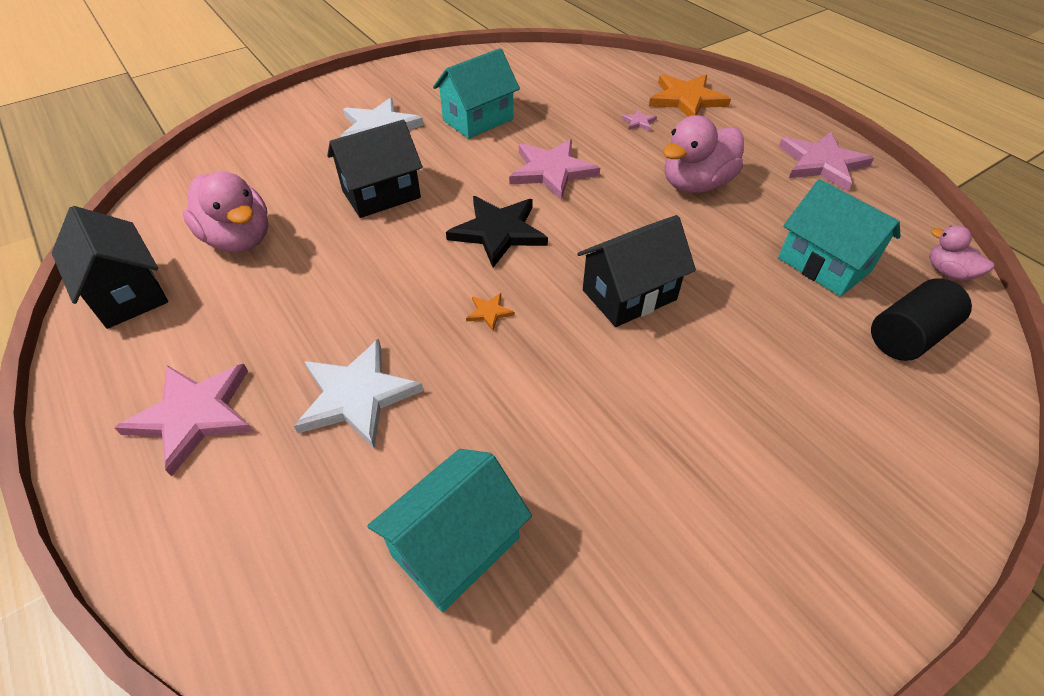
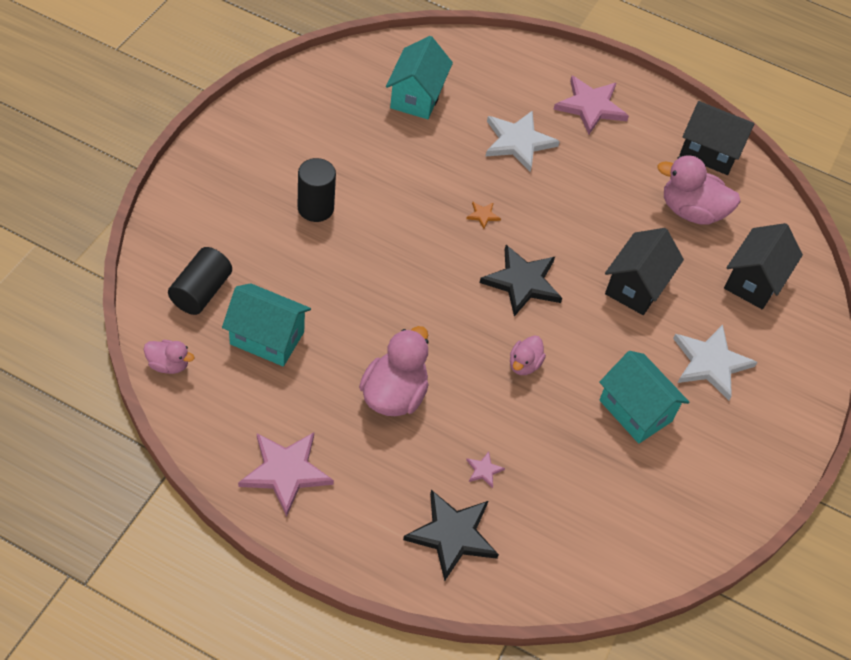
camera: 145 degrees right, 5 degrees up
turquoise house [433,48,520,139] -> turquoise house turned 60 degrees counterclockwise [599,351,689,443]
pink star [509,139,600,200] -> pink duck [510,336,546,375]
black house [577,215,696,327] -> black house moved to [724,223,803,309]
orange star [649,74,731,117] -> black star [403,490,499,581]
none -> black cylinder [298,158,336,222]

